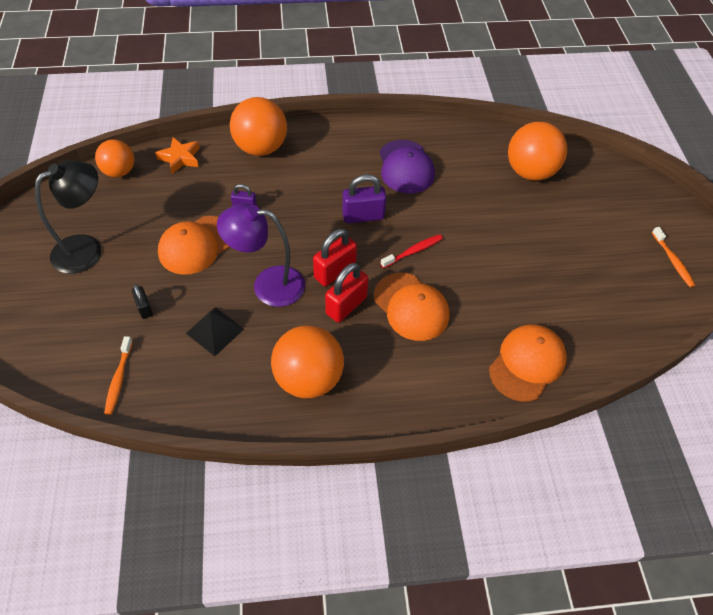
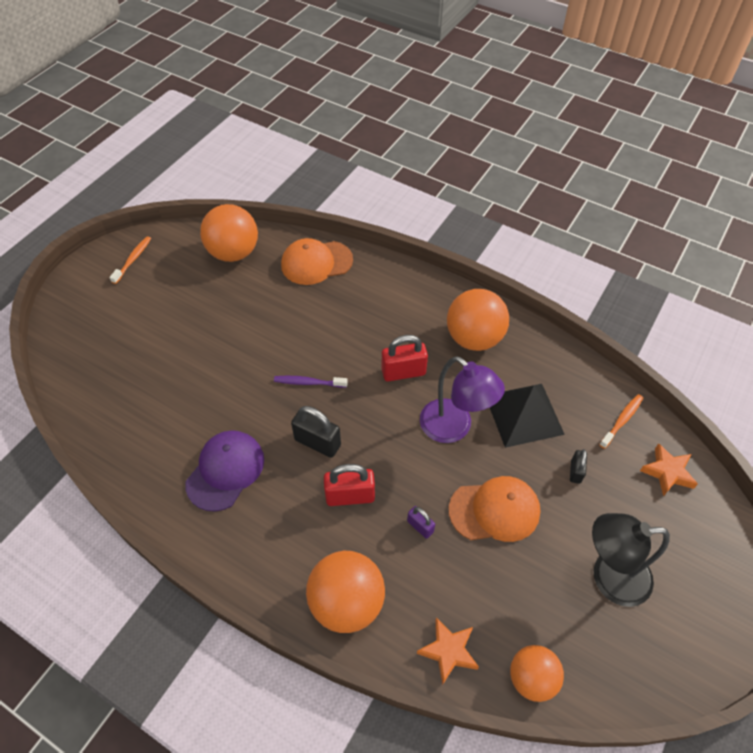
camera: 140 degrees left, 0 degrees up
black pyramid [186,307,244,356] -> black pyramid [490,384,565,448], size x1.57
red padlock [313,229,357,286] -> red padlock moved to [324,464,375,506]
purple padlock [342,174,387,223] -> black padlock [291,406,341,458]
orange cap [374,273,450,341] -> none
red toothbrush [381,234,443,268] -> purple toothbrush [274,376,348,388]
orange ball [508,122,567,181] -> orange ball moved to [200,204,258,262]
none -> orange star [640,443,698,497]

